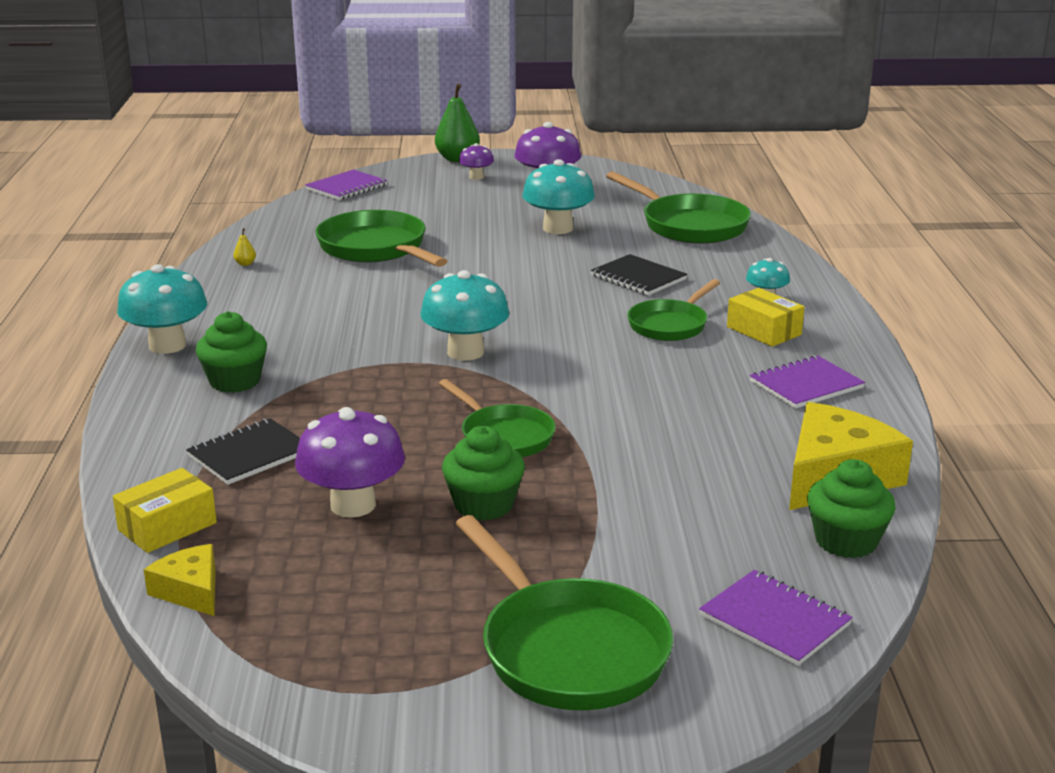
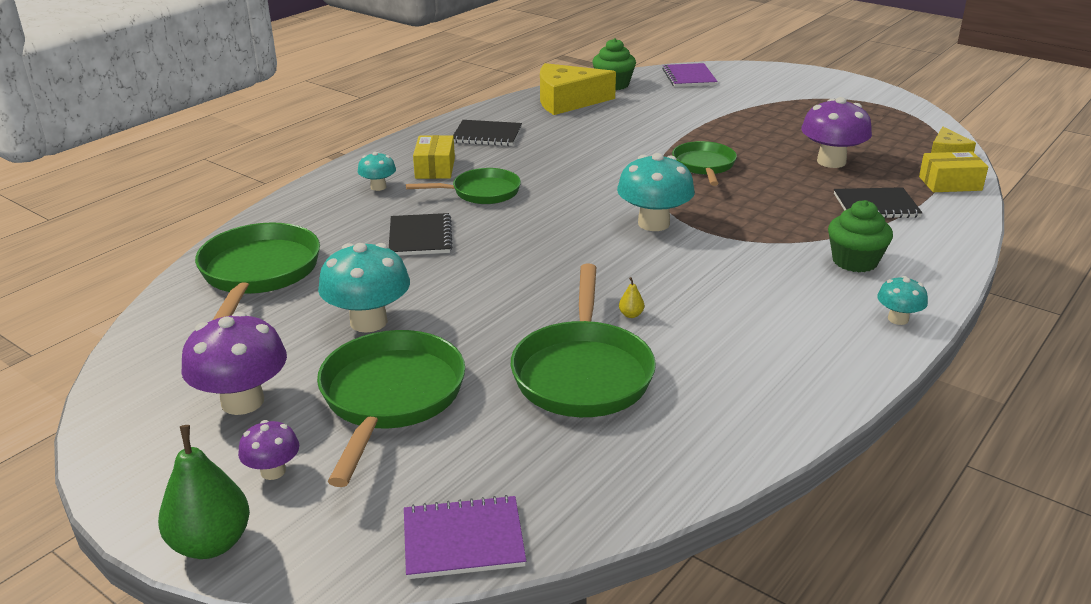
camera: 140 degrees left, 5 degrees up
turquoise mushroom [117,264,207,354] -> turquoise mushroom [877,276,928,325], size x0.54
yellow pear [233,228,256,266] -> yellow pear moved to [619,277,644,318]
green cupcake [442,426,525,521] -> none
green pan [455,515,673,710] -> green pan moved to [317,330,465,487]
purple notebook [750,355,865,409] -> black notebook [453,120,522,146]

